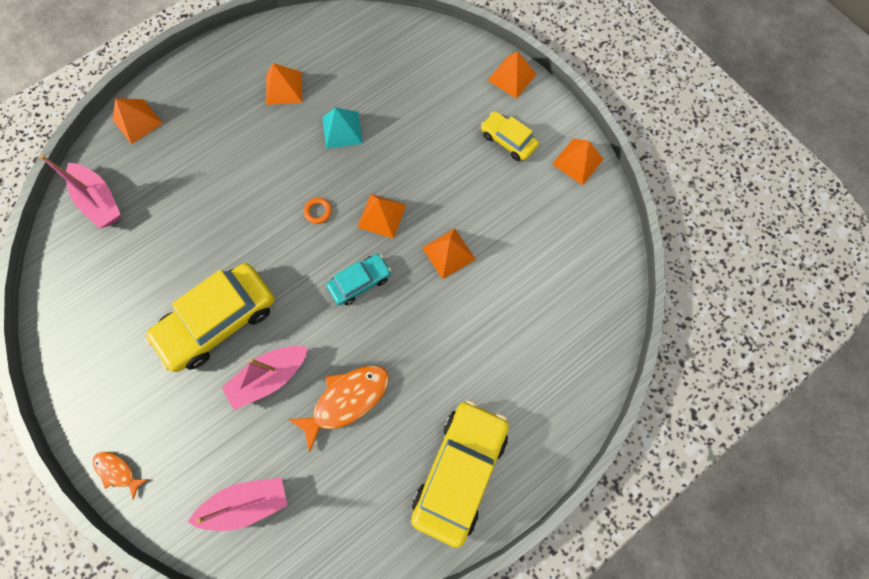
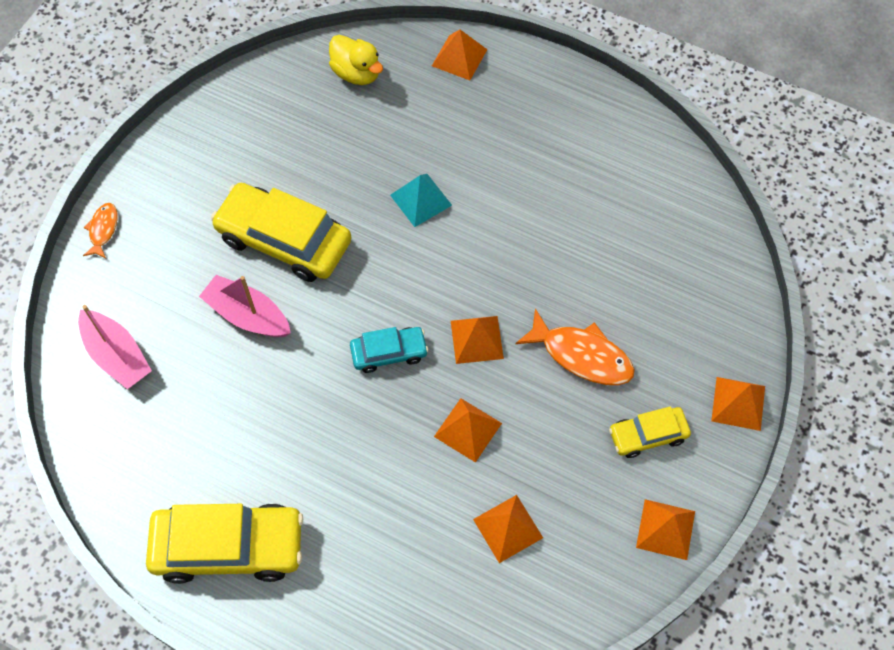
camera: 65 degrees right, 10 degrees down
pink boat [40,155,122,229] -> yellow duck [329,35,383,85]
orange pyramid [266,63,302,105] -> orange pyramid moved to [473,495,543,563]
orange fish [288,365,389,453] -> orange fish moved to [515,308,635,385]
orange ring [304,197,332,224] -> none
turquoise pyramid [322,107,363,149] -> turquoise pyramid moved to [390,174,452,227]
turquoise car [326,254,391,305] -> turquoise car turned 45 degrees counterclockwise [350,327,428,373]
yellow car [481,111,539,161] -> yellow car turned 120 degrees counterclockwise [609,406,691,458]

